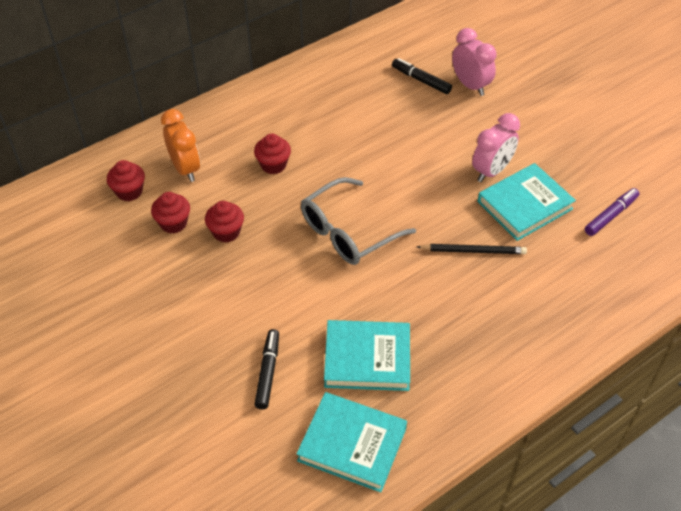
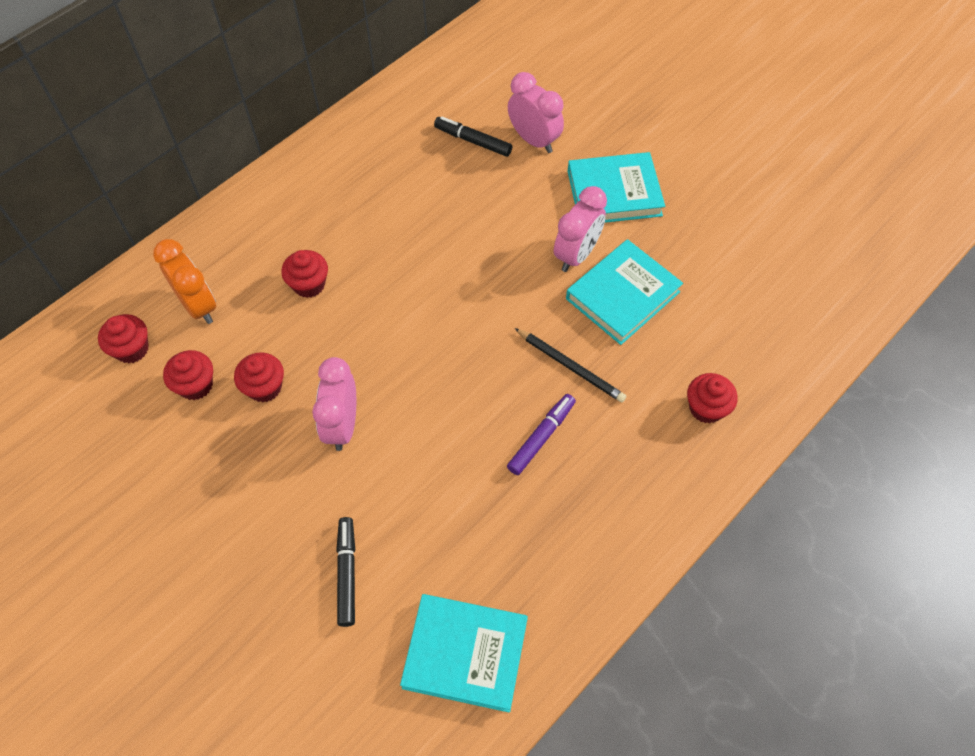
camera: 10 degrees left, 10 degrees up
grey glasses [301,177,416,265] -> none
turquoise book [324,320,410,391] -> turquoise book moved to [568,152,665,223]
black pencil [417,244,527,254] -> black pencil turned 45 degrees clockwise [515,328,626,402]
purple marker [585,188,639,236] -> purple marker moved to [507,394,576,475]
none -> pink clock [312,357,356,451]
none -> red cupcake [687,373,738,424]

